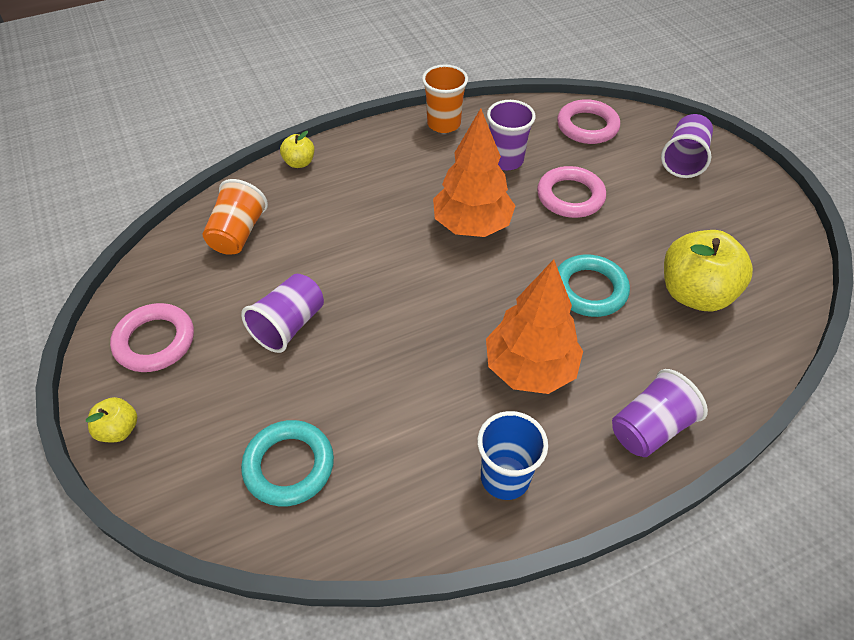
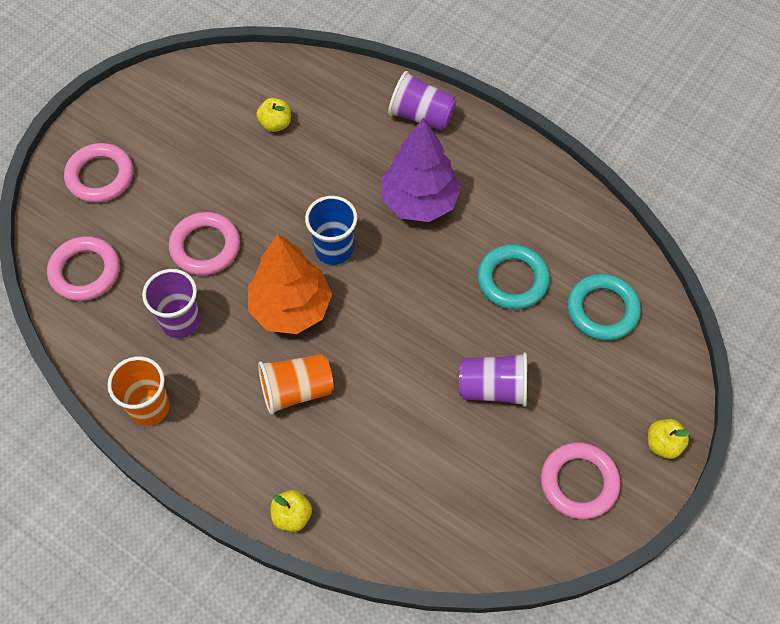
camera: 120 degrees left, 10 degrees up
orange cup [203,179,268,255] -> orange cup moved to [258,354,334,415]
blue cup [477,411,548,500] -> blue cup moved to [305,196,357,265]
orange tree [486,259,583,394] -> purple tree [381,117,461,222]
turquoise ring [558,254,630,317] -> turquoise ring moved to [477,244,550,310]
purple cup [661,114,713,178] -> pink ring [64,143,133,203]
yellow apple [664,230,753,311] -> yellow apple [256,98,291,132], size x0.49

